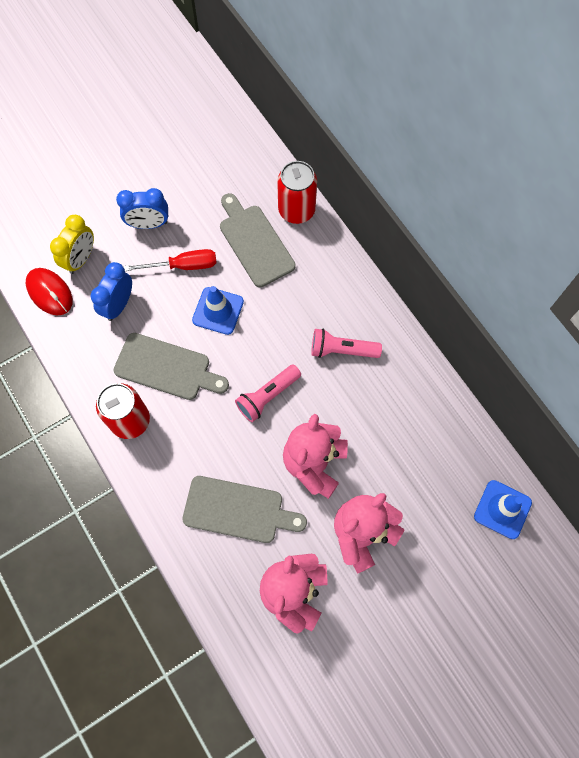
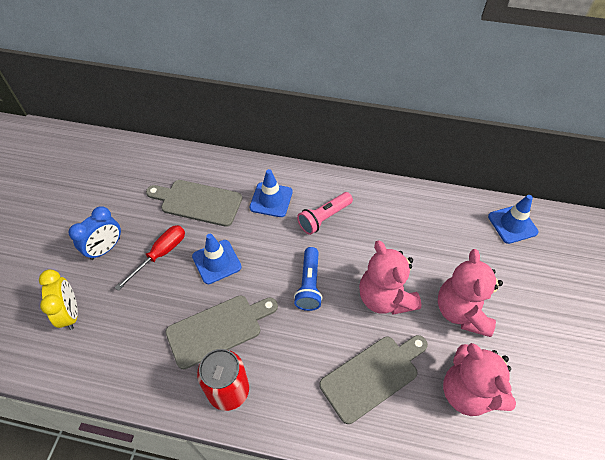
camera: 45 degrees left, 15 degrees down
red mouse [26,268,73,315] -> none
blue clock [91,262,132,321] -> none
pink flashlight [235,365,301,422] -> blue flashlight [294,247,323,311]
red can [277,161,317,224] -> none
none -> blue traffic cone [249,169,293,217]

